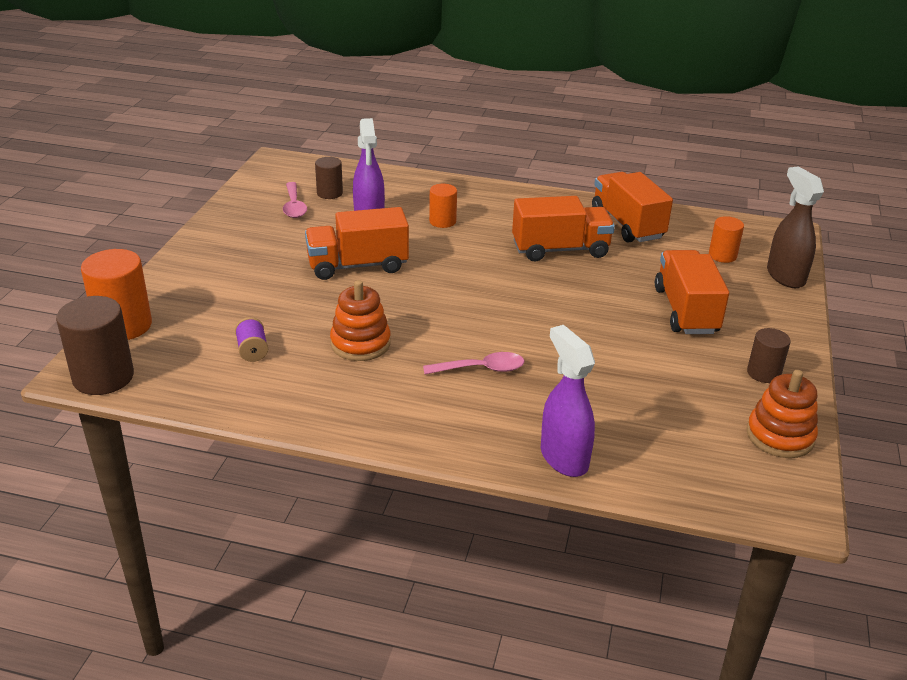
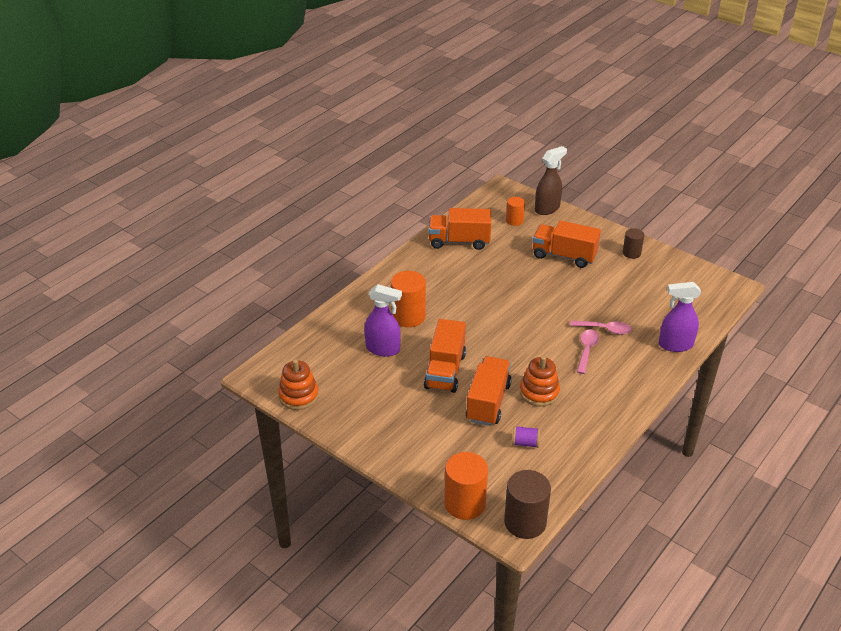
camera: 65 degrees left, 5 degrees up
pink spoon [283,182,307,218] -> pink spoon moved to [570,321,632,335]
brown cylinder [315,157,343,199] -> none
orange cylinder [429,184,457,228] -> orange cylinder [391,271,426,327], size x1.73
orange truck [512,196,615,262] -> orange truck moved to [466,356,512,426]
orange stacking toy [746,370,818,458] -> orange stacking toy moved to [278,359,319,410]
brown spray bottle [767,166,824,288] -> brown spray bottle turned 135 degrees clockwise [535,146,567,215]

